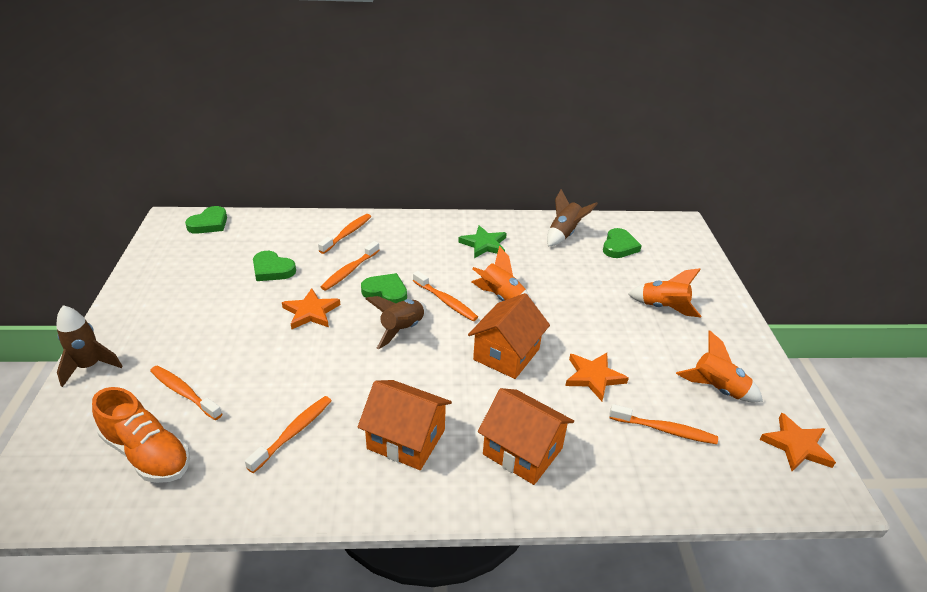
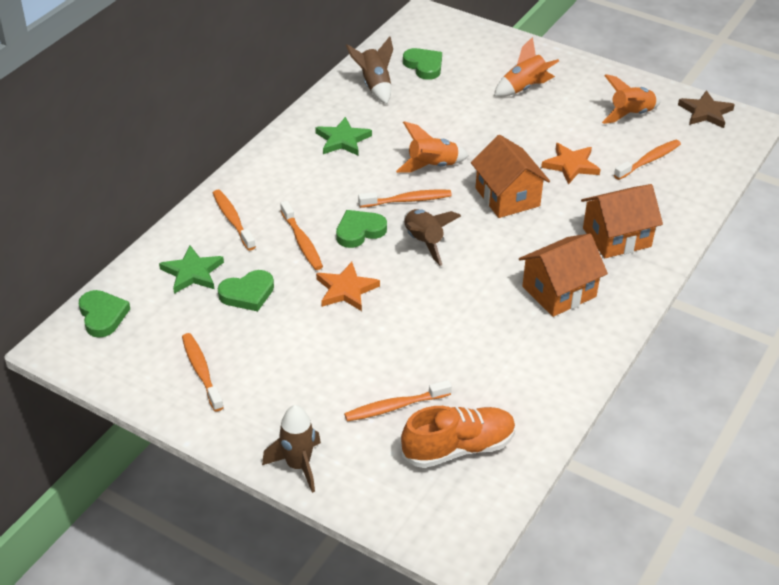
camera: 55 degrees left, 5 degrees up
orange toothbrush [245,396,331,473] -> orange toothbrush moved to [182,333,224,412]
orange star [759,413,836,471] -> brown star [678,90,735,128]
none -> green star [159,246,224,294]

